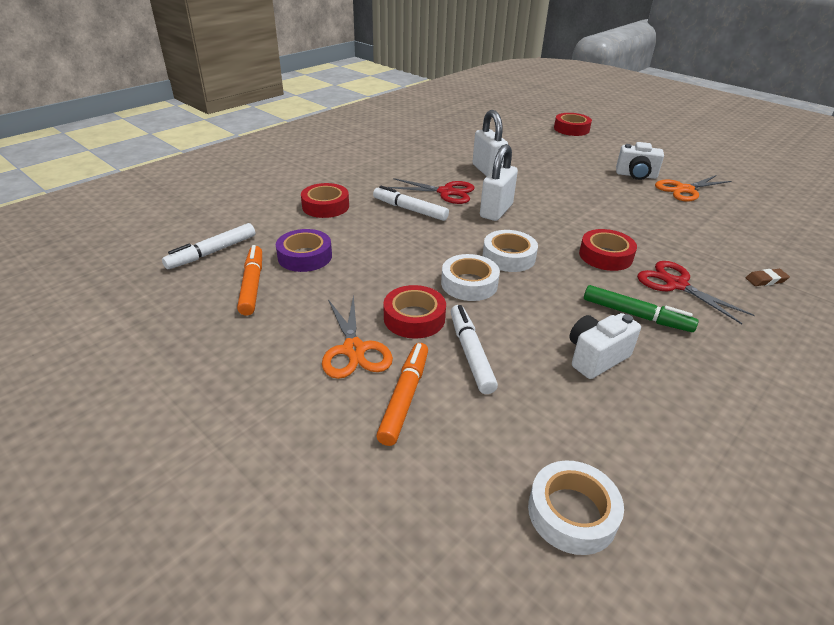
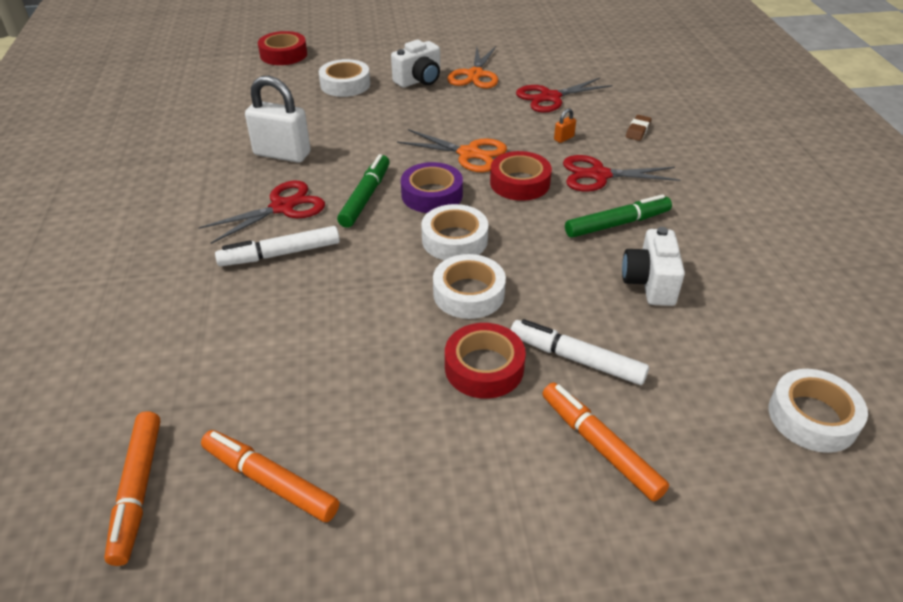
camera: 50 degrees left, 5 degrees up
white marker [162,223,255,269] -> orange marker [104,411,160,566]
purple tape [276,229,332,272] -> purple tape moved to [401,162,463,213]
red tape [301,183,349,218] -> none
orange scissors [322,294,393,379] -> orange scissors moved to [397,129,507,172]
white padlock [480,144,518,221] -> green marker [337,154,390,228]
none -> white tape [319,59,370,97]
none -> red scissors [516,78,613,113]
none -> orange padlock [554,108,576,143]

